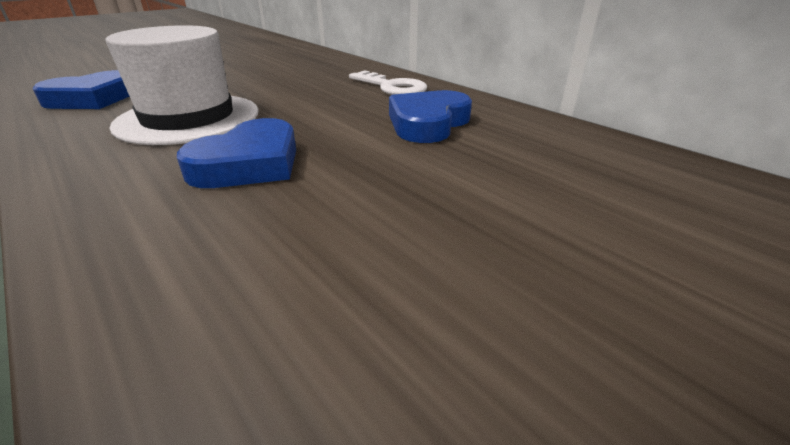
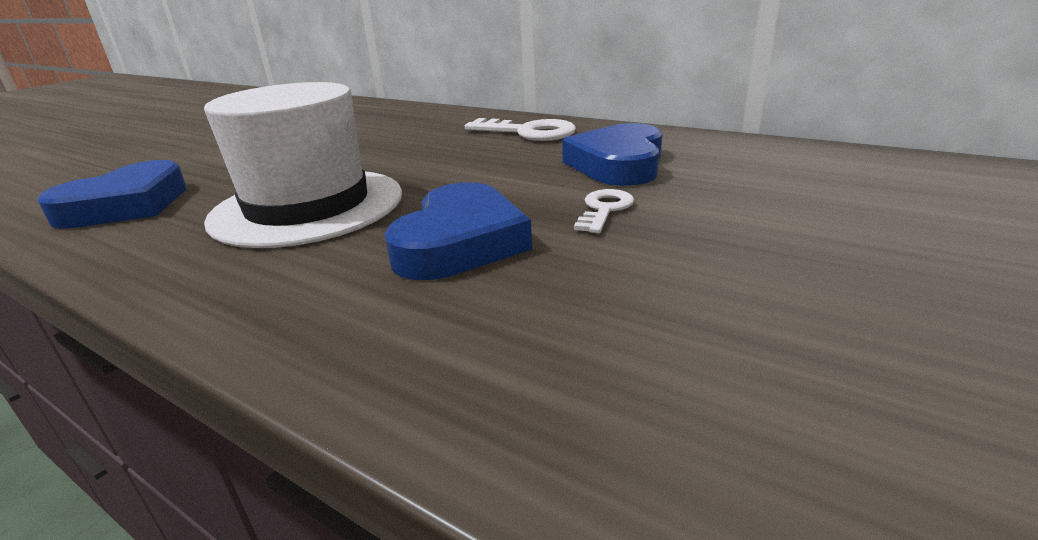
camera: 15 degrees left, 5 degrees down
none -> white key [574,189,634,233]

